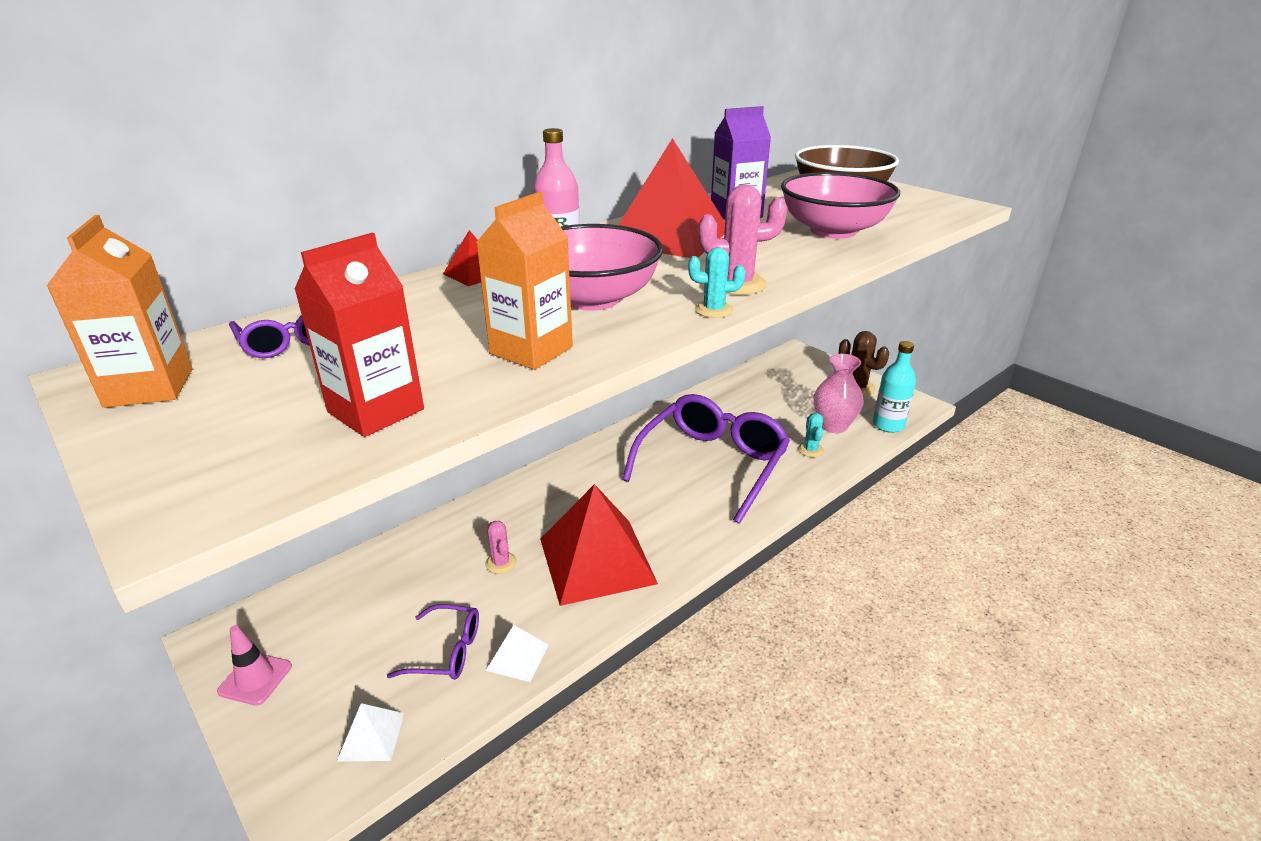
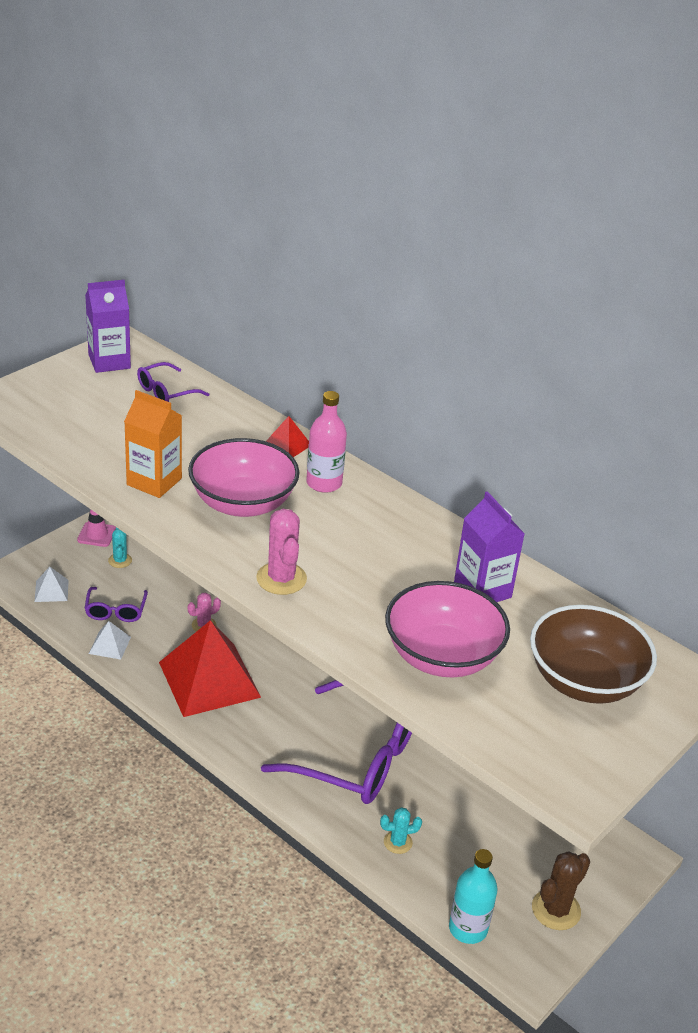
camera: 80 degrees right, 5 degrees up
orange carton [47,215,192,408] -> purple carton [85,280,131,373]
red carton [294,233,424,437] -> none
red pyramid [619,138,725,258] -> none
turquoise cactus [688,247,745,318] -> turquoise cactus moved to [108,527,132,568]
pink vase [814,354,864,433] -> none

